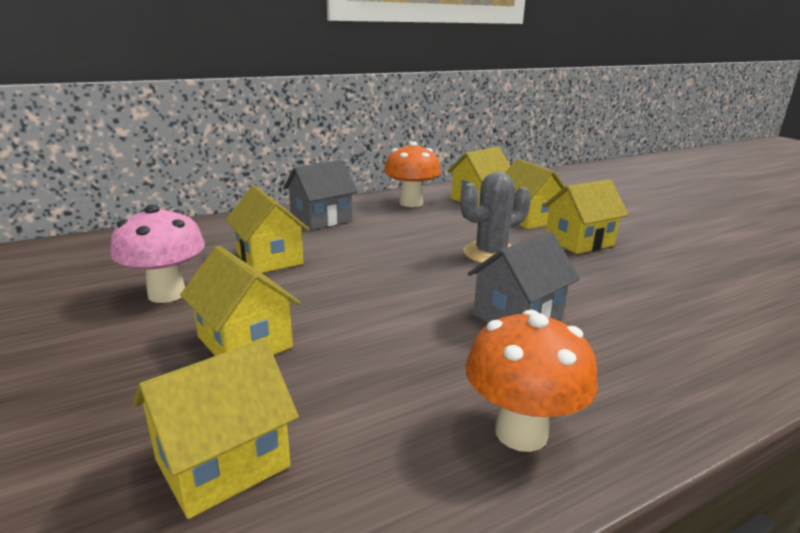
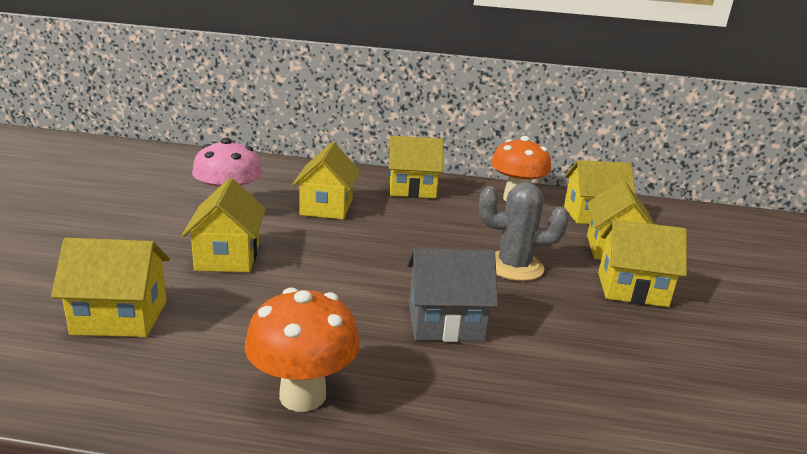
camera: 35 degrees right, 0 degrees up
grey house [283,160,358,230] -> yellow house [389,136,443,198]

